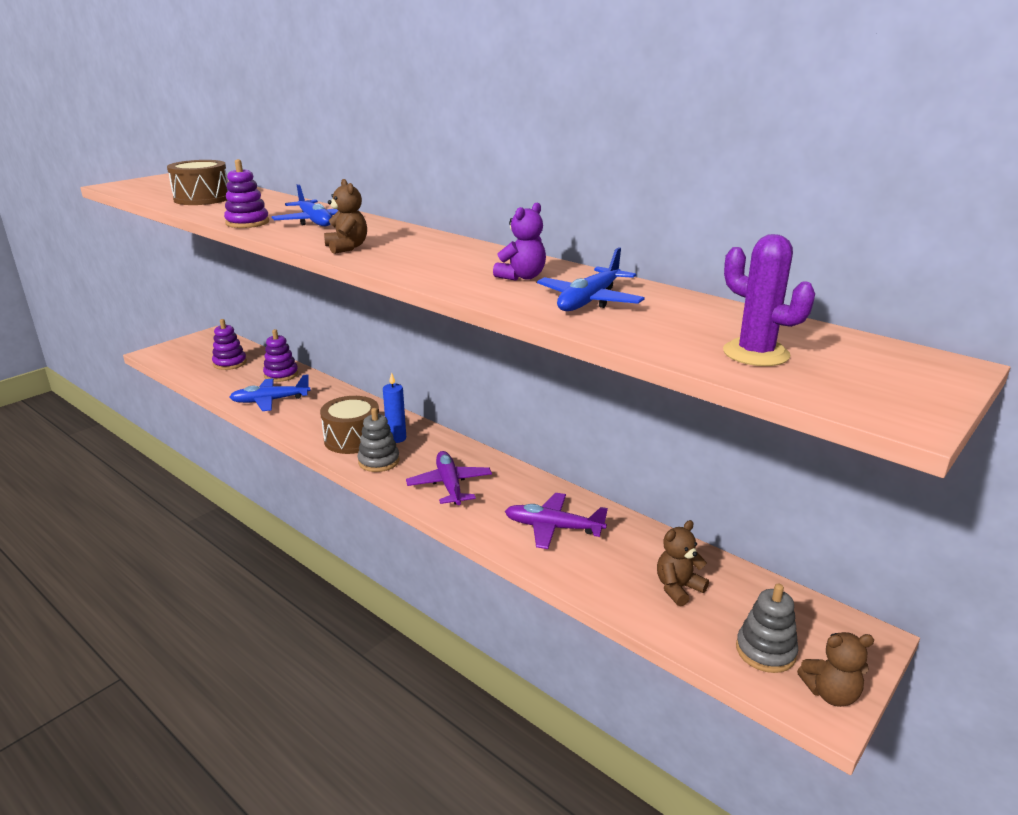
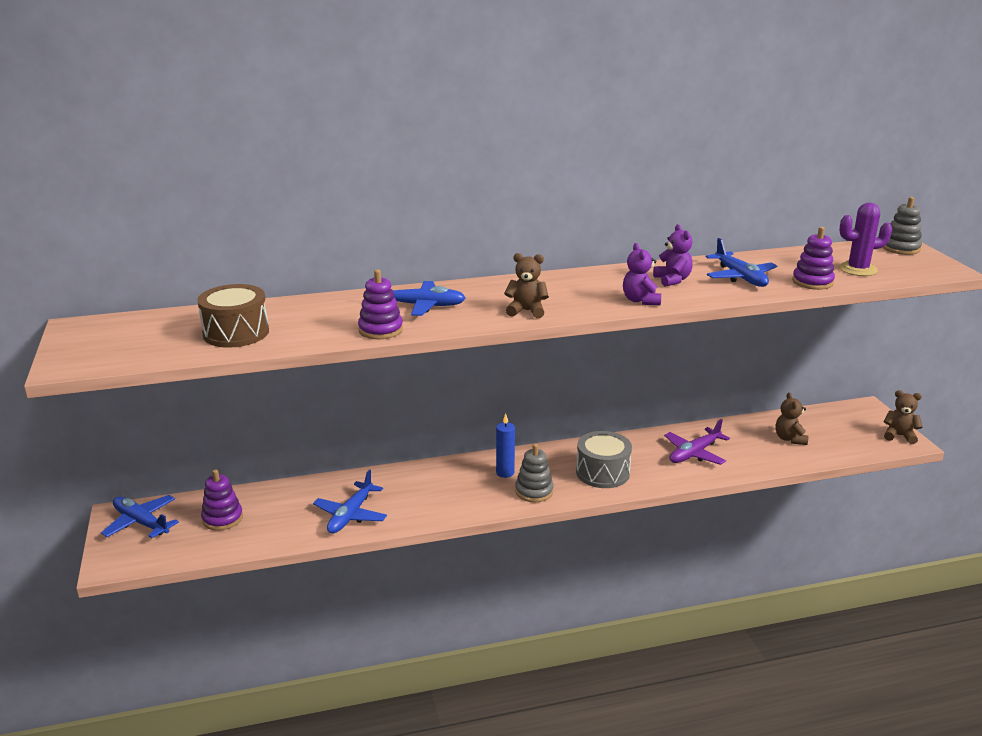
camera: 55 degrees left, 0 degrees up
purple stacking toy [263,329,298,382] -> purple stacking toy moved to [792,227,835,290]
brown drum [320,396,379,454] -> none
purple plane [406,451,492,505] -> grey drum [576,431,632,488]
grey stacking toy [736,583,798,673] -> grey stacking toy moved to [882,197,922,255]
brown teddy bear [797,632,874,707] -> brown teddy bear turned 105 degrees counterclockwise [884,390,922,444]
none -> blue plane [101,495,179,538]
none -> purple teddy bear [623,243,661,305]

